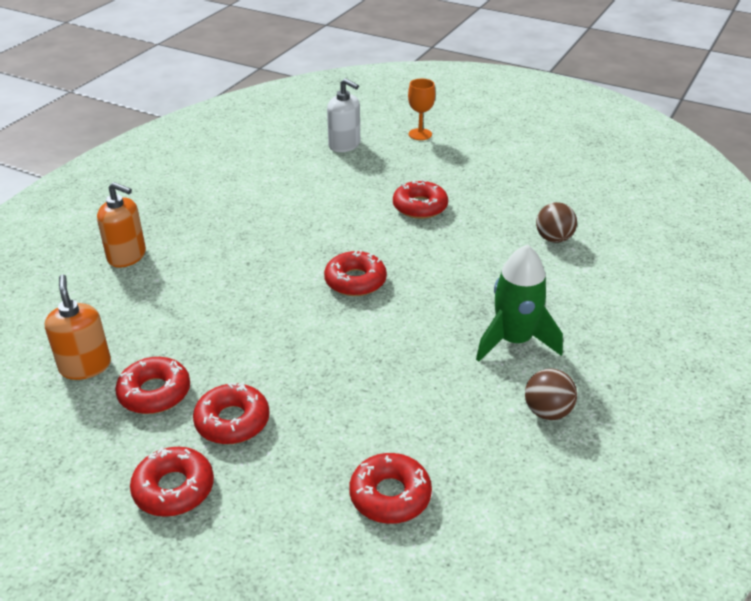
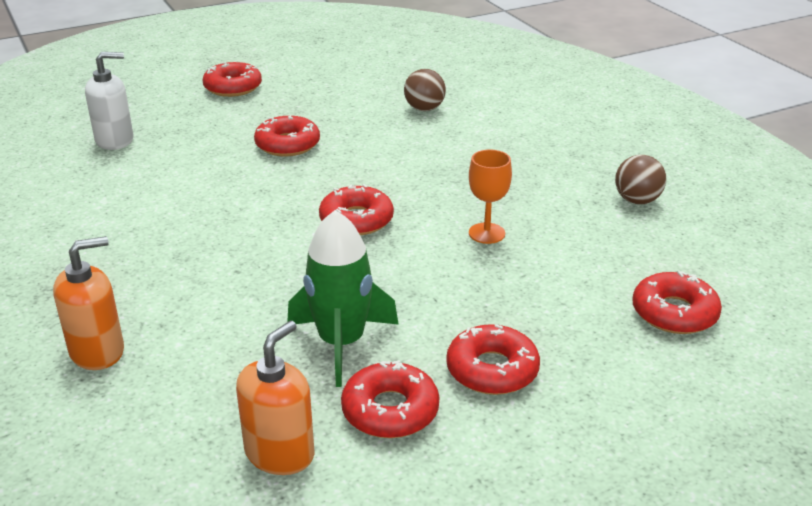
camera: 55 degrees left, 5 degrees down
orange soap dispenser [45,275,111,380] -> orange soap dispenser turned 105 degrees clockwise [236,321,315,475]
red donut [130,447,214,517] -> red donut moved to [203,62,262,97]
orange goblet [408,79,435,140] -> orange goblet moved to [469,150,512,244]
green rocket [476,244,563,362] -> green rocket moved to [287,210,399,387]

